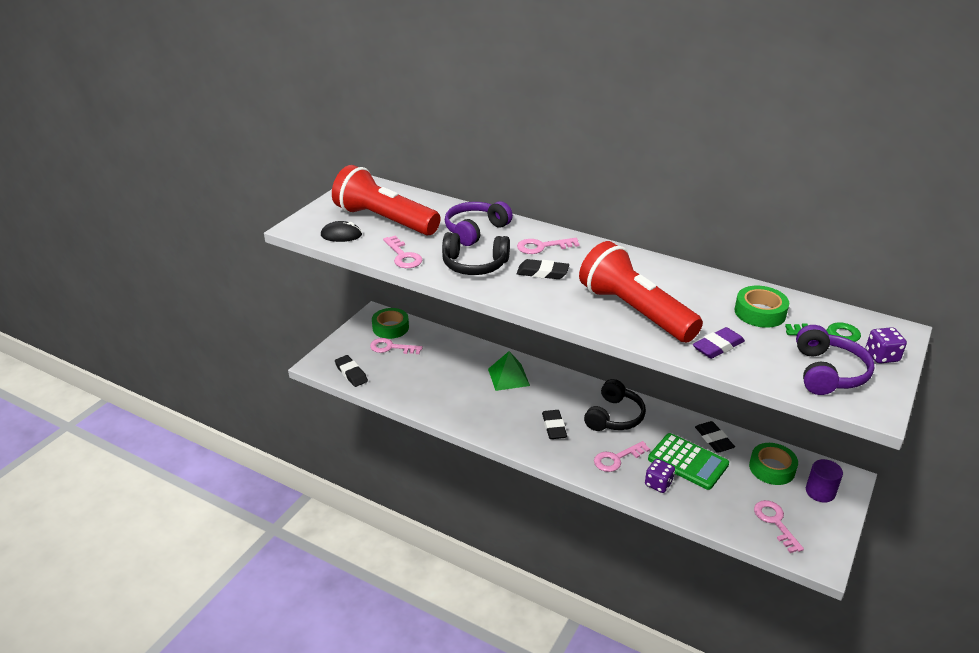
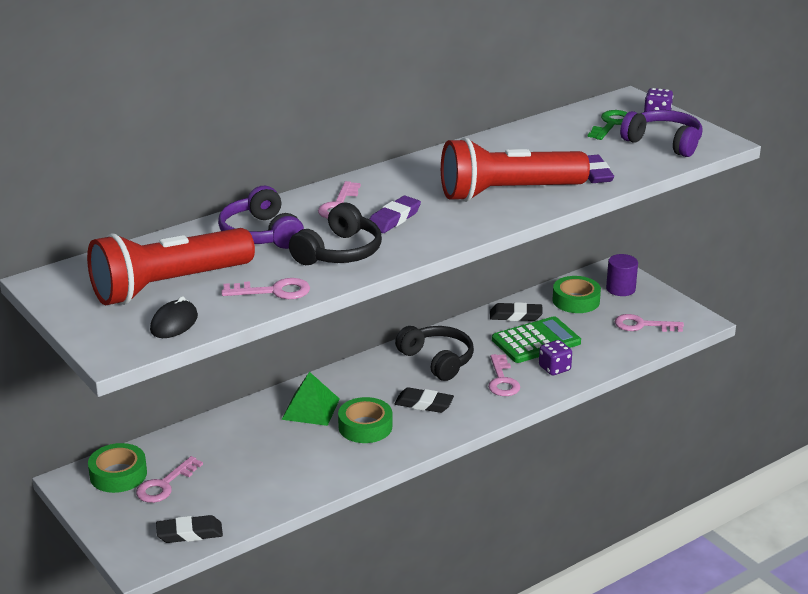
camera: 65 degrees left, 5 degrees down
black eraser [517,259,569,279] -> purple eraser [370,196,421,233]
green tape [735,286,789,328] -> green tape moved to [338,397,392,443]

